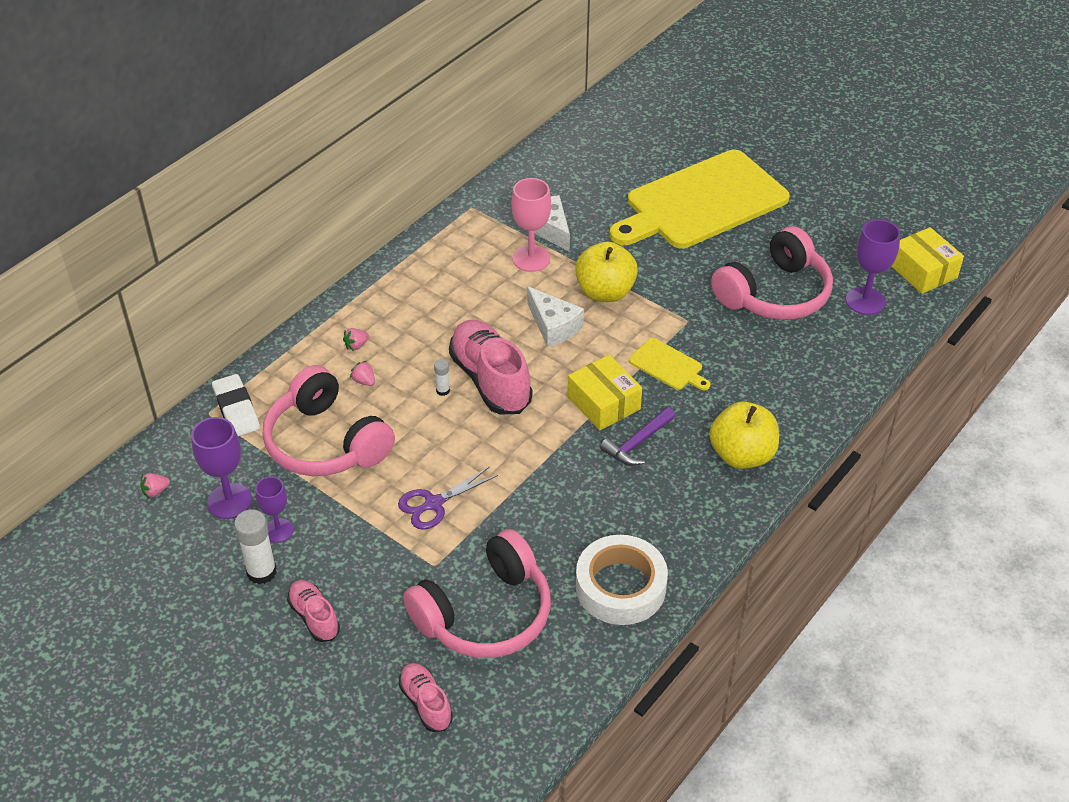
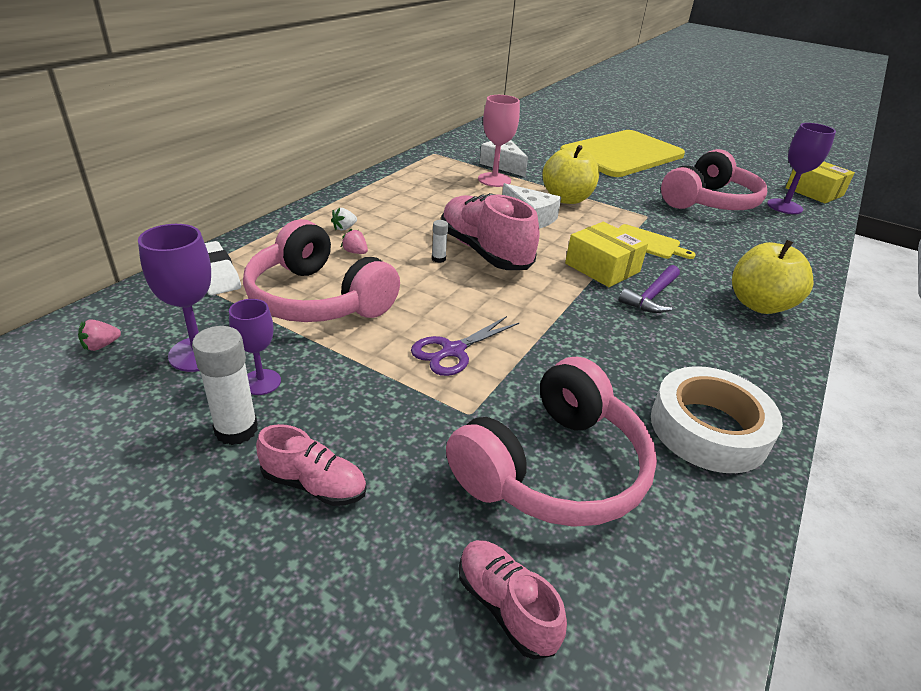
camera: 10 degrees left, 10 degrees down
pink shoe [287,580,340,642] -> pink shoe turned 150 degrees clockwise [256,424,366,506]
pink strawberry [343,328,369,351] -> white strawberry [331,208,357,231]

